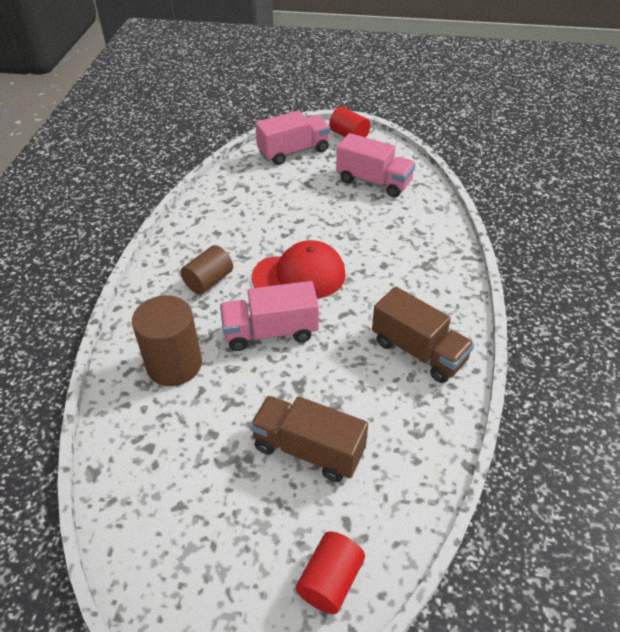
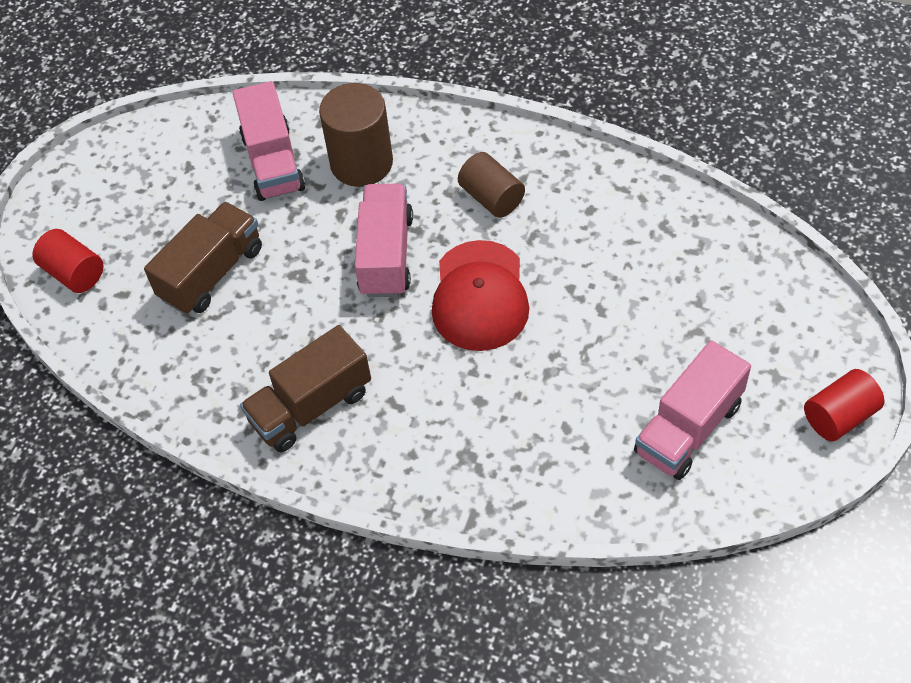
camera: 105 degrees right, 10 degrees up
pink truck [255,111,330,165] -> pink truck moved to [233,81,305,201]

